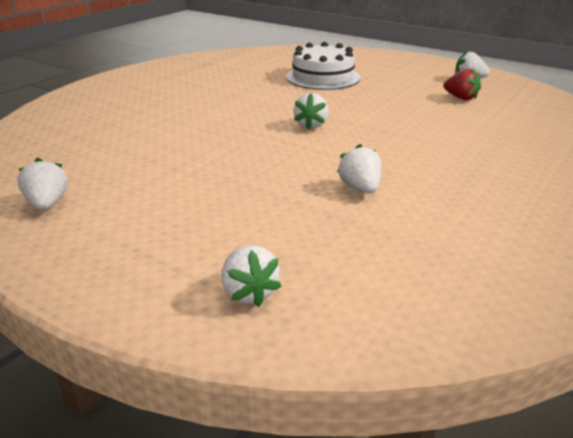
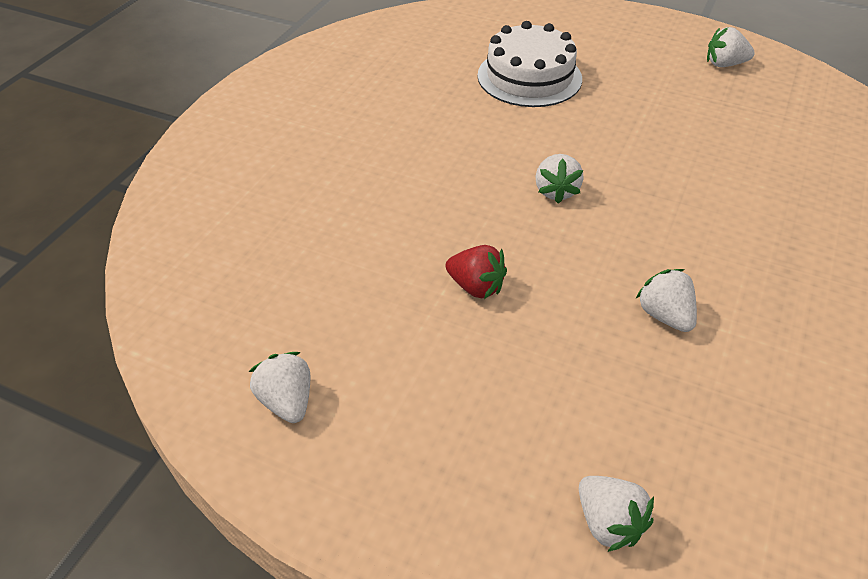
camera: 10 degrees left, 15 degrees up
red strawberry [444,68,481,100] -> red strawberry moved to [446,245,507,299]

